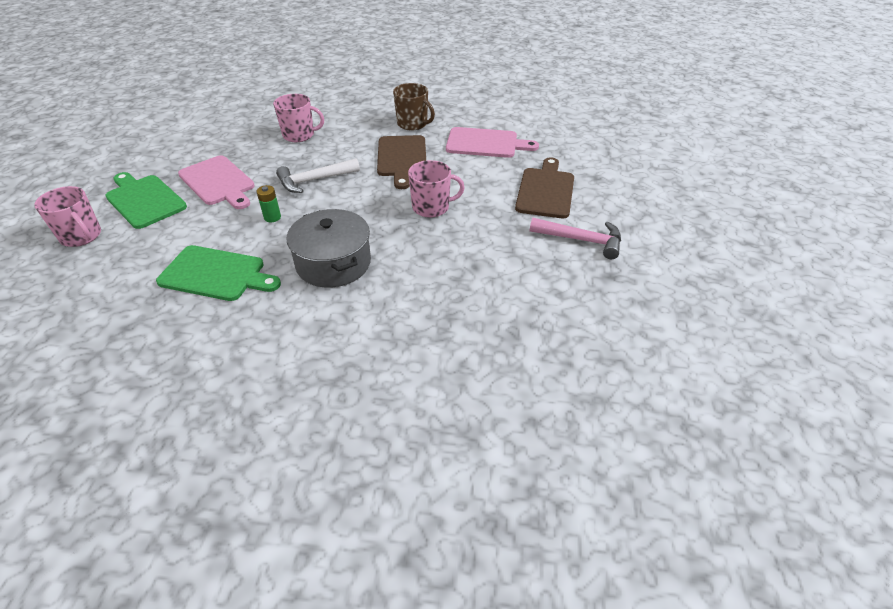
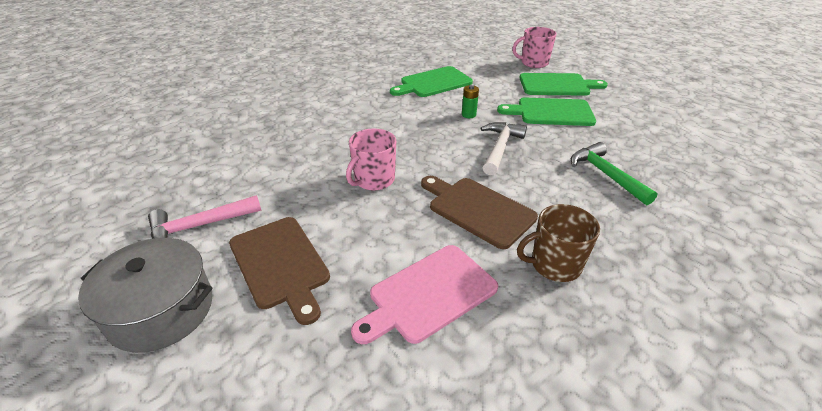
camera: 135 degrees right, 5 degrees down
pink cutting board [178,155,255,209] -> green cutting board [497,98,596,126]
pink mug [273,94,324,142] -> green hammer [571,142,658,205]
grey pot [287,209,371,288] -> grey pot moved to [78,238,213,353]

